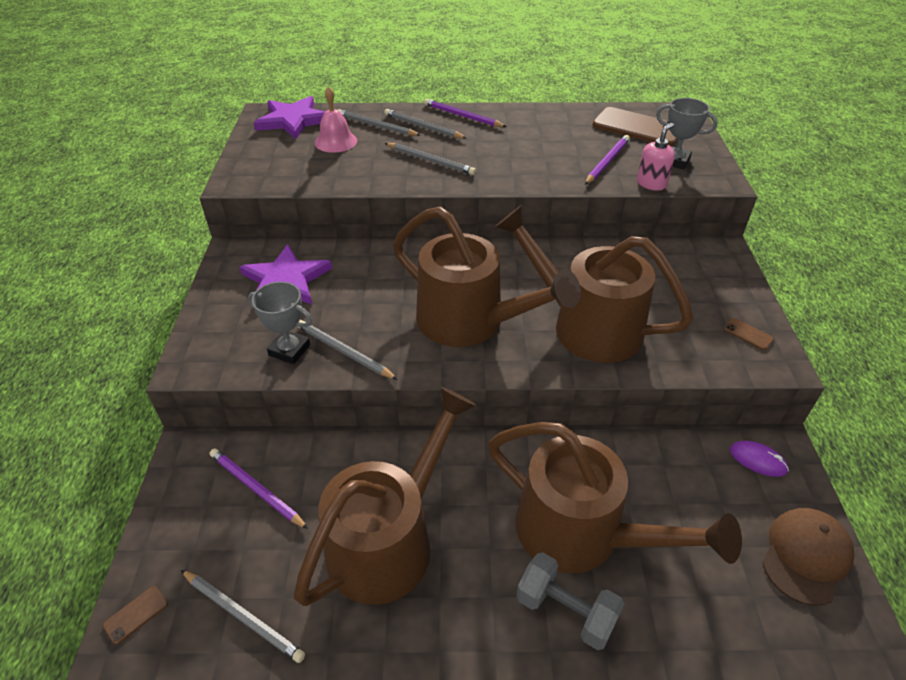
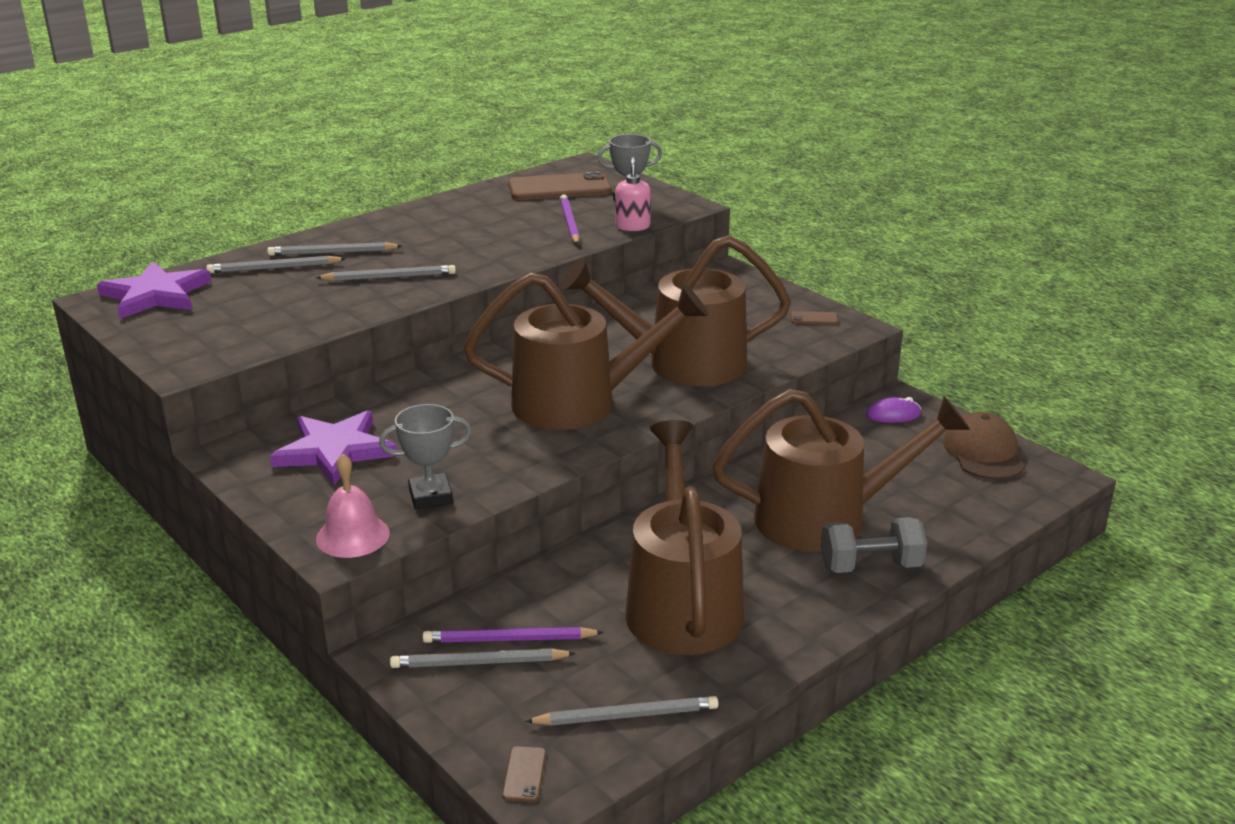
camera: 40 degrees left, 15 degrees down
grey pencil [297,320,398,380] -> grey pencil moved to [390,648,576,668]
pink bell [315,86,357,153] -> pink bell moved to [316,454,390,558]
purple pencil [424,99,507,127] -> none

